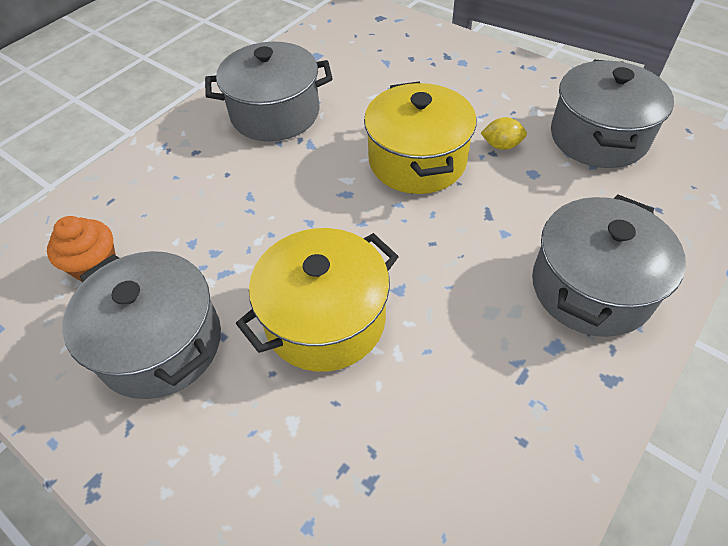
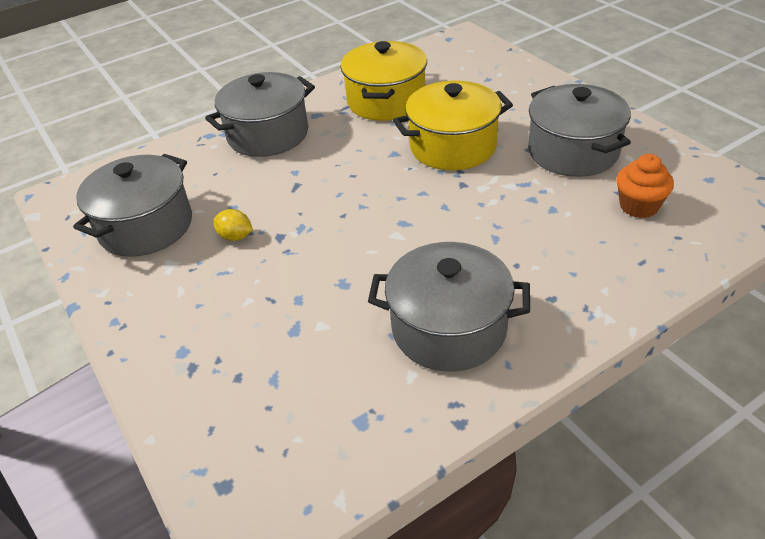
camera: 160 degrees left, 10 degrees down
yellow pot [364,82,476,194] -> yellow pot moved to [340,41,427,121]

